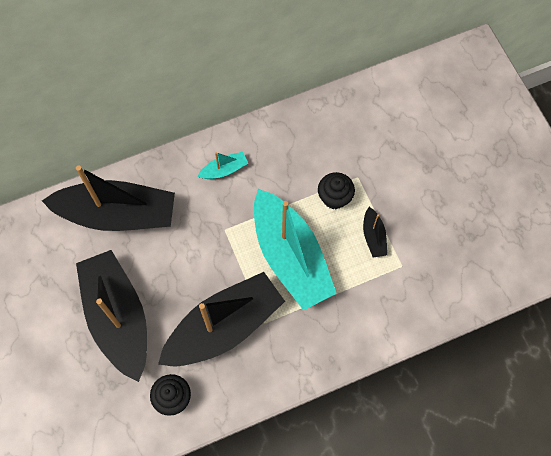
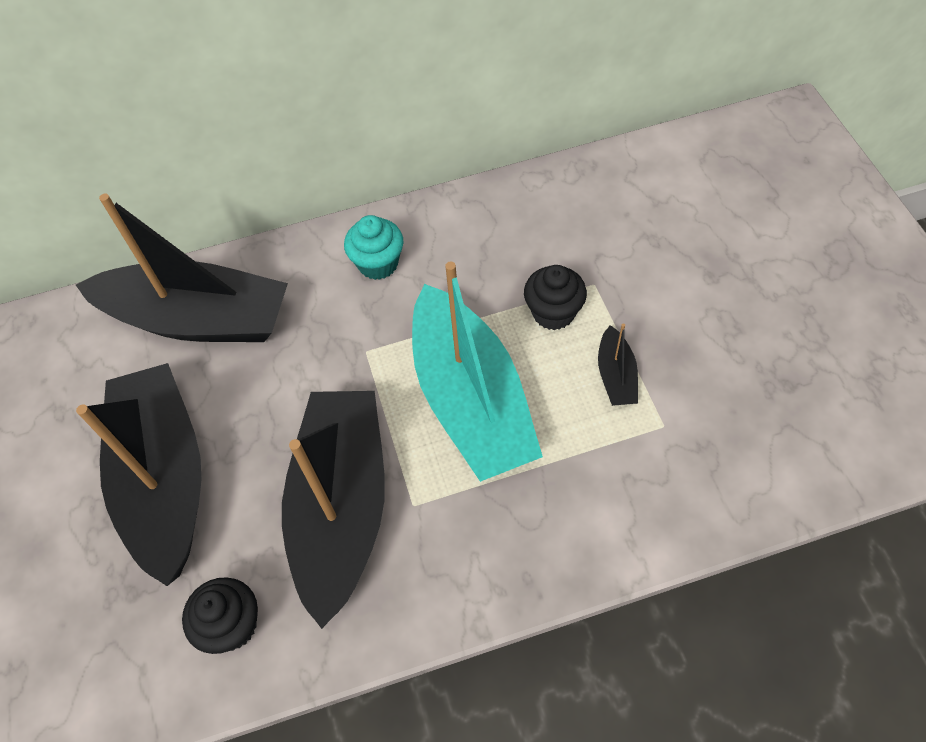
camera: 10 degrees right, 10 degrees down
black boat [158,272,285,367] -> black boat turned 60 degrees counterclockwise [282,391,385,629]
turquoise boat [197,152,248,179] -> turquoise cupcake [344,215,404,280]

